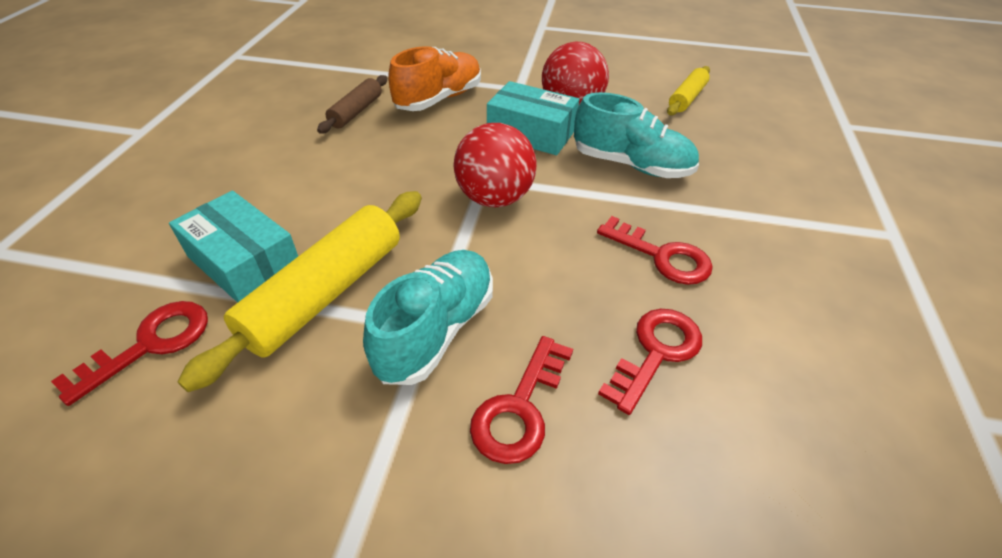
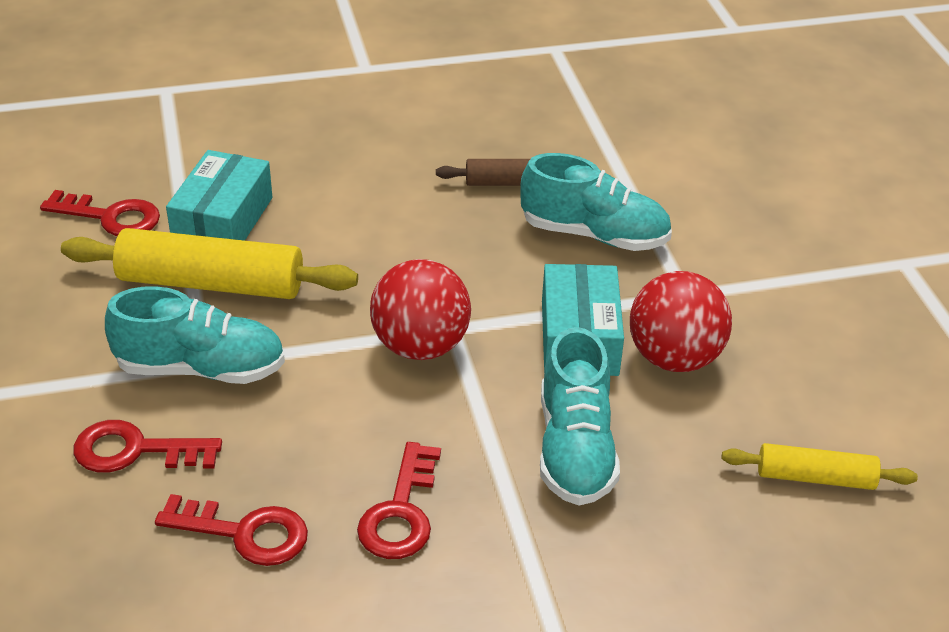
camera: 65 degrees right, 5 degrees down
orange shoe [388,46,481,111] -> turquoise shoe [520,153,672,251]

